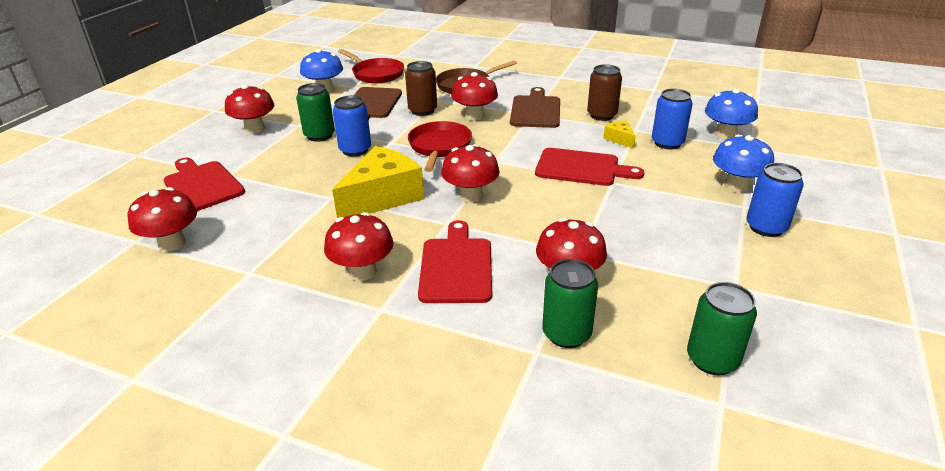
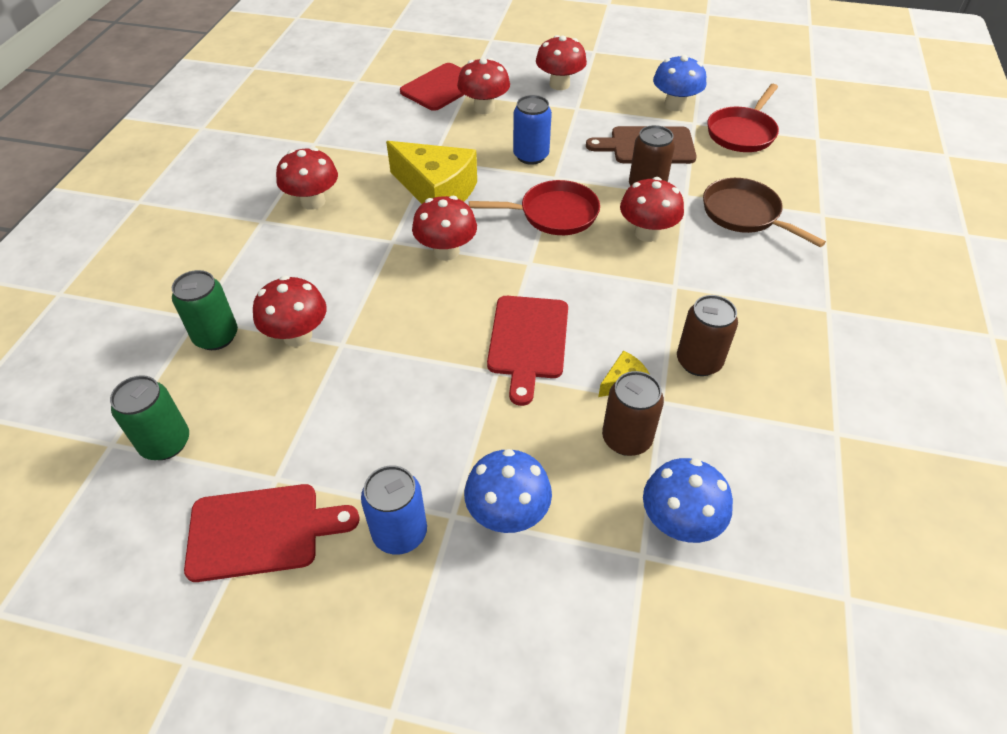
camera: 80 degrees right, 15 degrees up
red mushroom [128,187,197,252] -> red mushroom moved to [457,58,510,114]
green can [296,83,335,142] -> none
red cutting board [418,220,492,303] -> red cutting board moved to [184,484,360,582]
brown cutting board [510,87,560,128] -> none
blue can [652,88,693,149] -> brown can [602,371,664,456]

